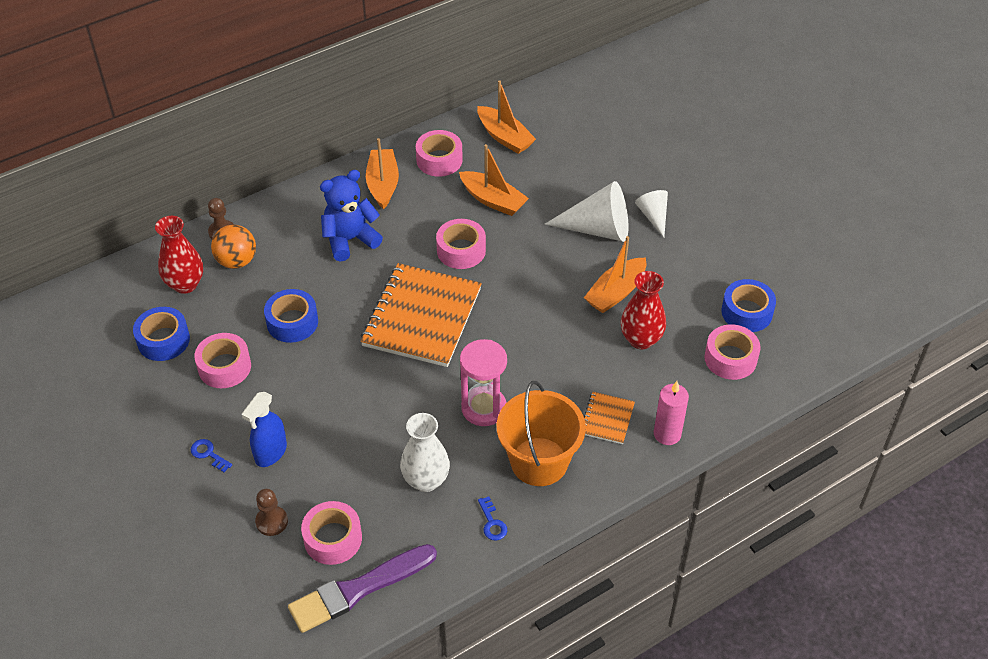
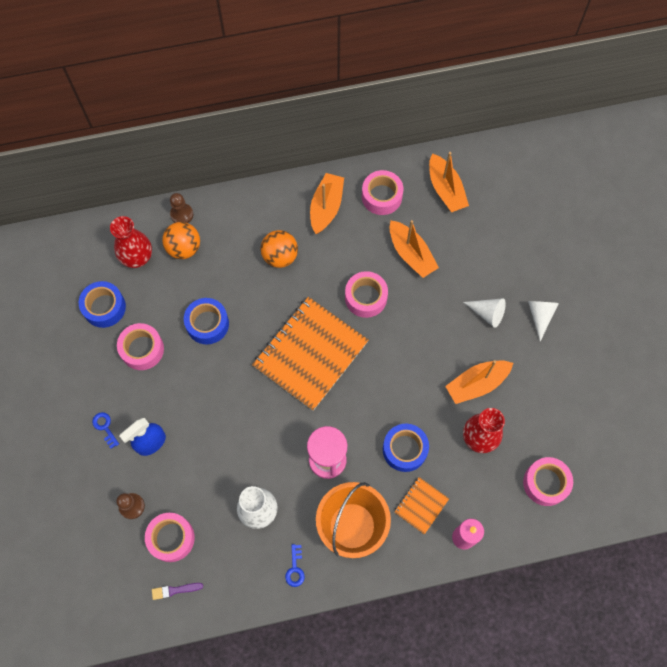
camera: 20 degrees right, 20 degrees up
purple brush [288,544,437,633] -> purple brush [152,583,203,600], size x0.41
blue teddy bear [320,170,383,261] -> orange ball [261,230,298,268]
white cone [545,181,628,242] -> white cone [463,298,506,328], size x0.57
blue tape [721,279,776,332] -> blue tape moved to [383,424,429,472]

